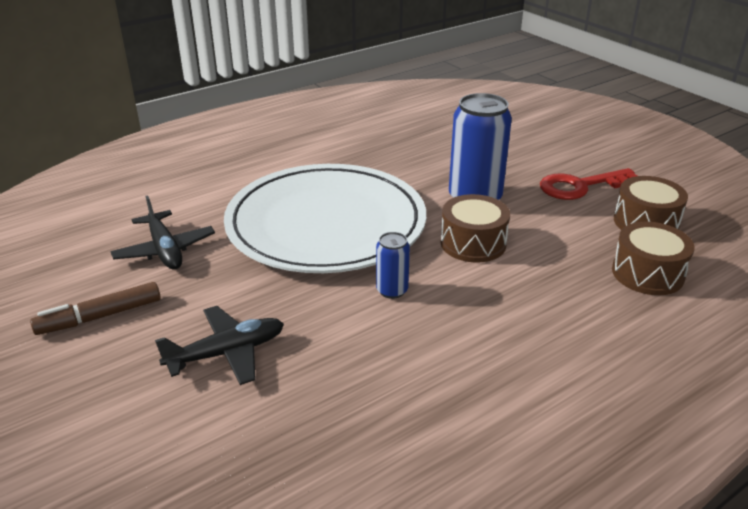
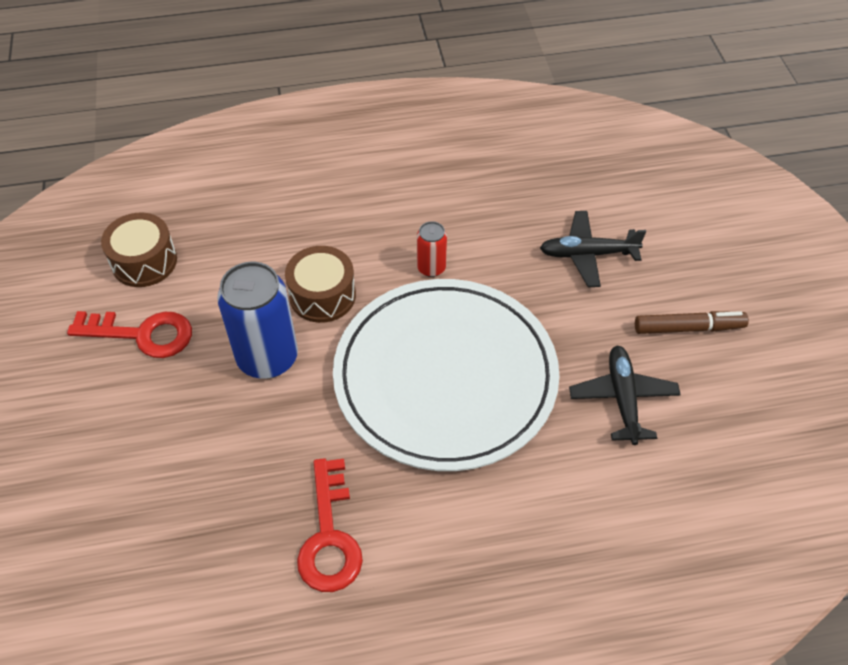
camera: 155 degrees left, 20 degrees up
blue can [376,232,410,299] -> red can [417,221,447,277]
brown drum [612,222,695,295] -> none
none -> red key [297,458,363,592]

